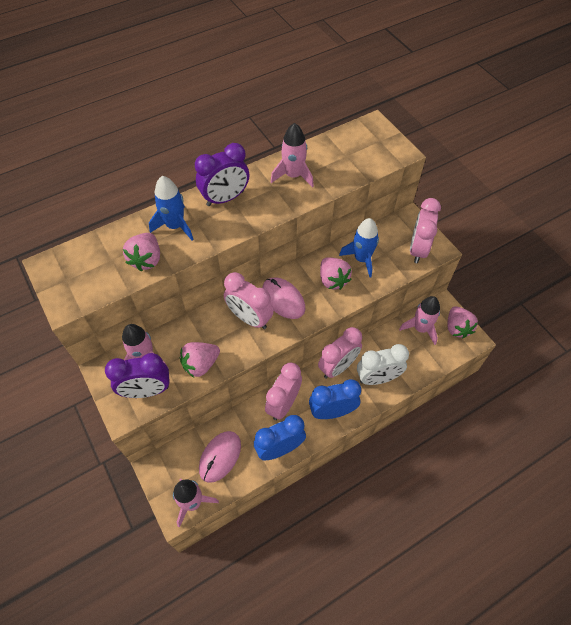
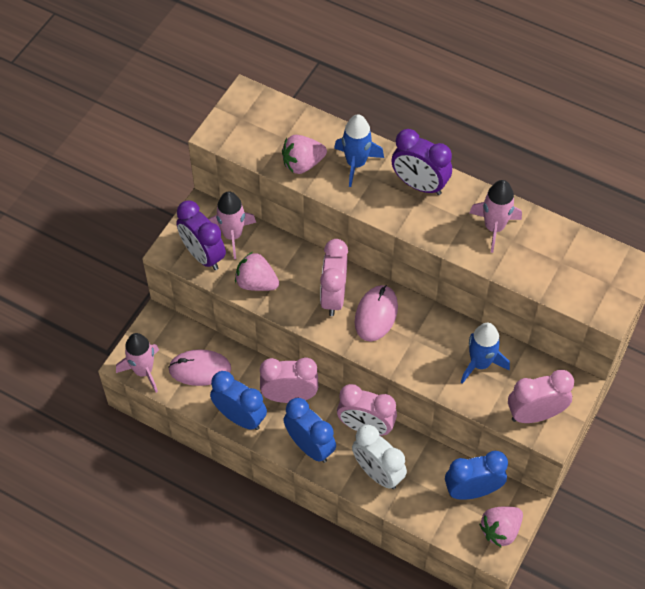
camera: 60 degrees right, 0 degrees up
pink strawberry [320,257,352,290] -> none
pink rocket [399,296,440,345] -> blue clock [445,451,508,500]

